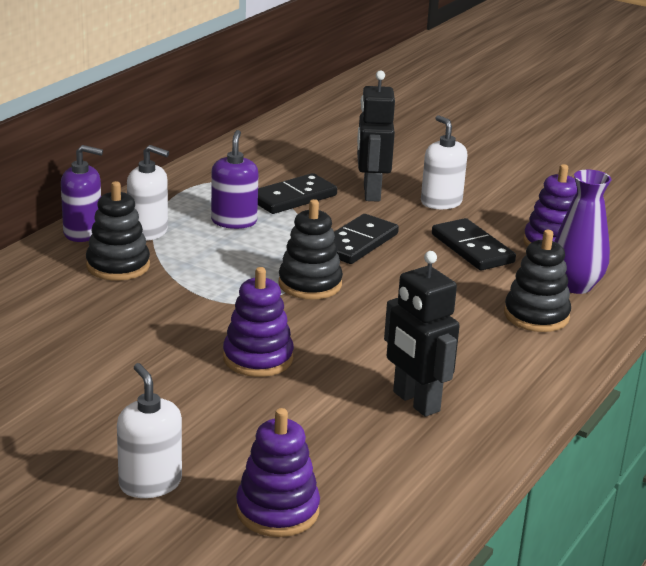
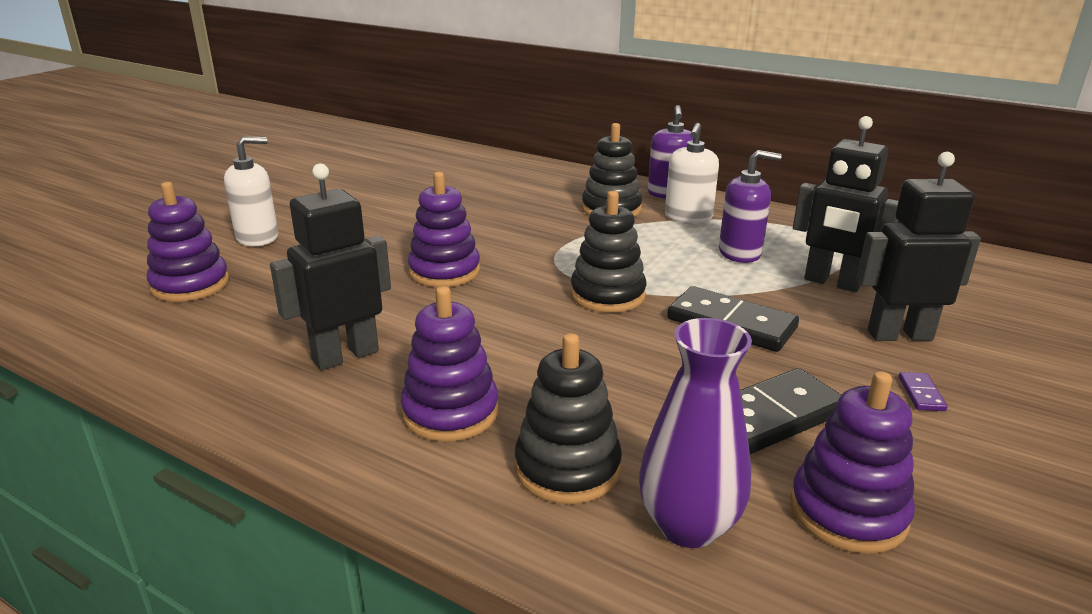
camera: 90 degrees right, 0 degrees up
black domino [258,173,337,214] -> black robot [793,116,898,292]
white soap dispenser [421,115,467,209] -> purple domino [899,372,948,411]
none -> purple stacking toy [400,286,499,442]

